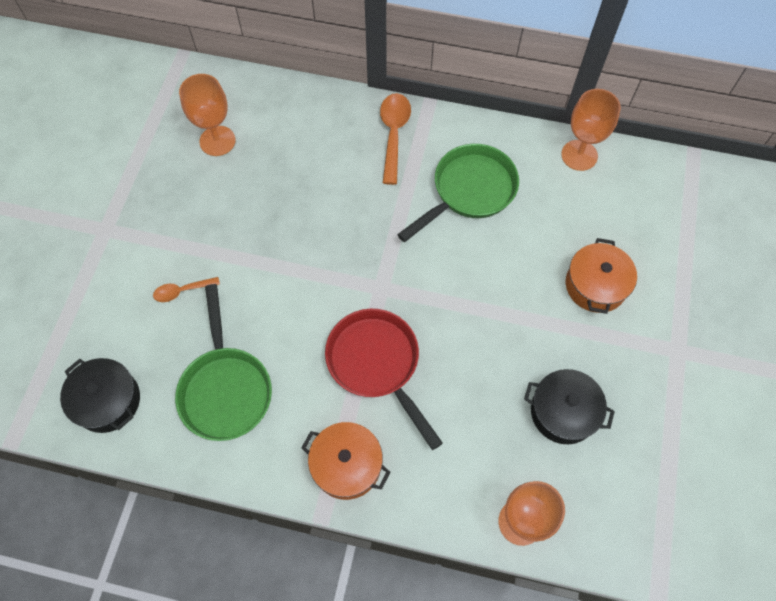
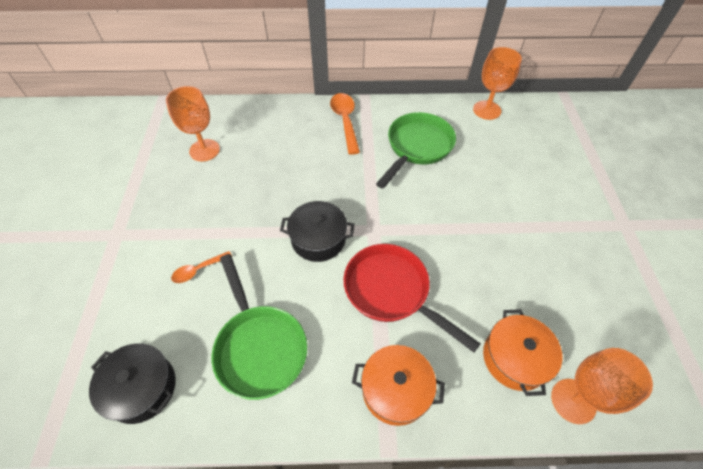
camera: 15 degrees left, 10 degrees down
black pot [524,369,615,444] -> black pot moved to [280,201,354,262]
orange pot [566,238,637,314] -> orange pot moved to [483,309,562,396]

